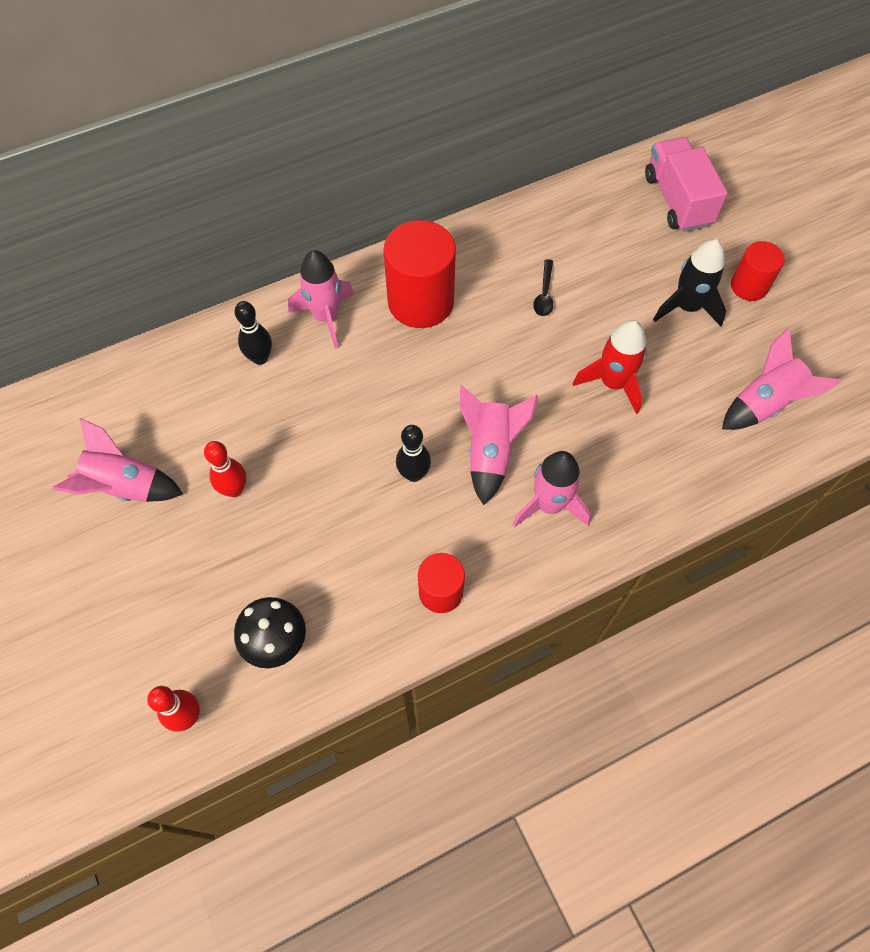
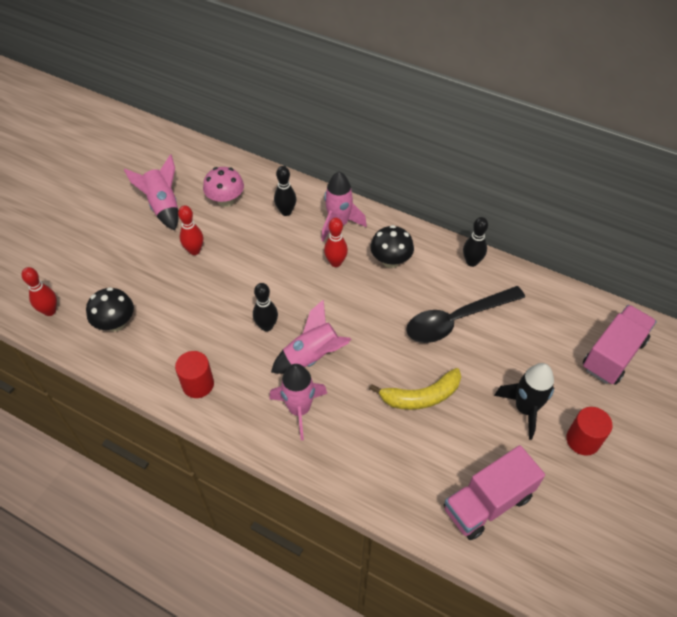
camera: 55 degrees right, 10 degrees down
red cylinder [384,220,456,328] -> black mushroom [370,225,414,268]
black spoon [533,259,553,316] -> black spoon [406,286,525,343], size x2.29
red rocket [573,320,647,414] -> yellow banana [369,368,461,410]
pink rocket [722,328,842,430] -> pink truck [444,445,545,540]
none -> pink mushroom [203,167,244,207]
none -> red bowling pin [324,218,348,267]
none -> black bowling pin [463,217,488,267]

